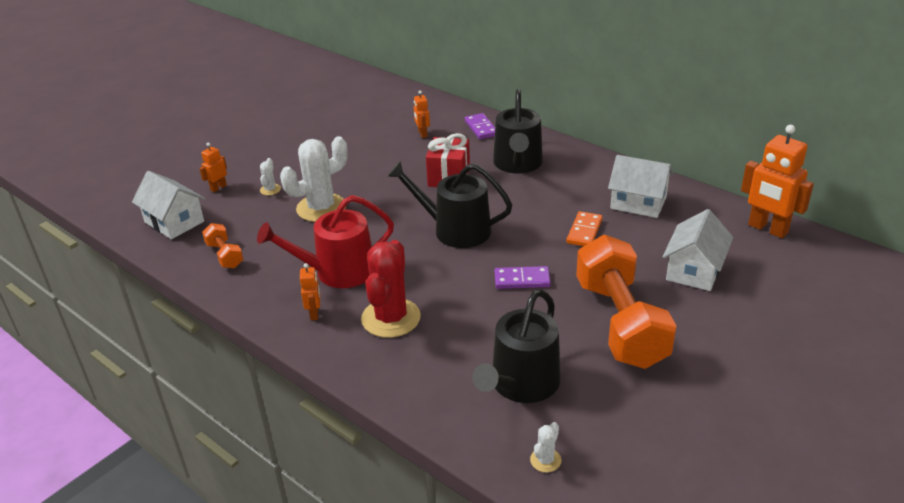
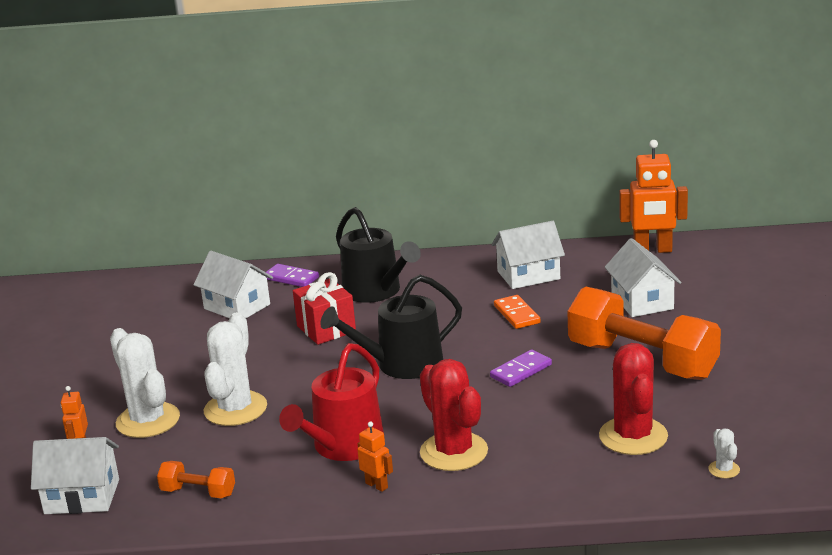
camera: 40 degrees left, 10 degrees down
white cactus [260,158,281,195] -> white cactus [110,328,180,438], size x2.31
orange robot [414,91,430,138] -> white house [193,251,273,318]
black watering can [472,289,561,403] -> red cactus [599,343,668,455]

